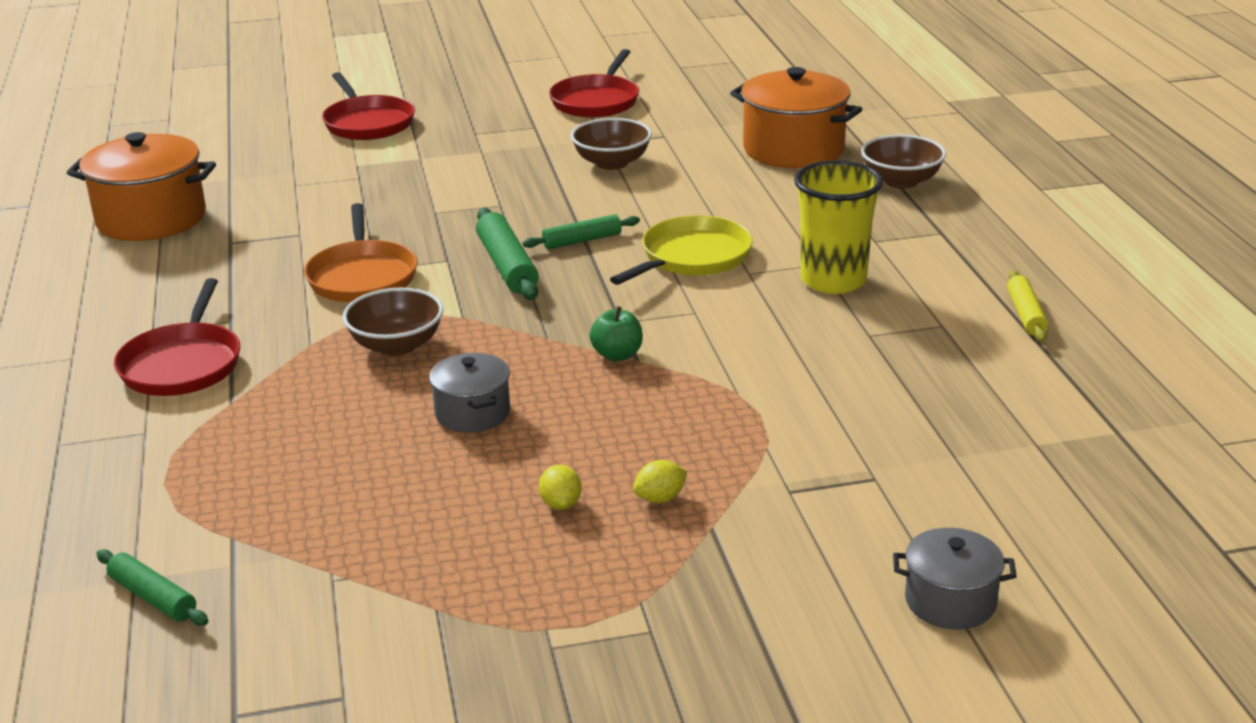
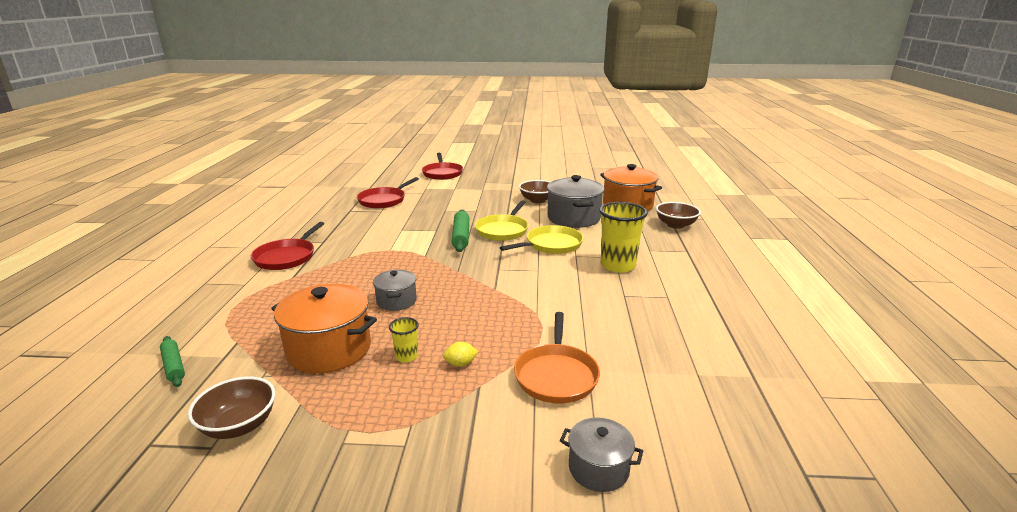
camera: 15 degrees right, 5 degrees down
orange pot [67,132,216,241] -> orange pot moved to [271,284,377,374]
orange pan [304,203,417,302] -> orange pan moved to [514,312,600,403]
brown bowl [342,288,443,356] -> brown bowl moved to [188,377,275,439]
green rolling pin [523,214,640,249] -> yellow pan [475,200,529,241]
yellow lemon [539,465,582,510] -> yellow cup [389,317,419,363]
red pan [549,49,639,118] -> red pan moved to [357,177,419,208]
green apple [589,306,643,361] -> none
yellow rolling pin [1007,270,1048,342] -> none
none -> grey pot [547,175,604,228]

